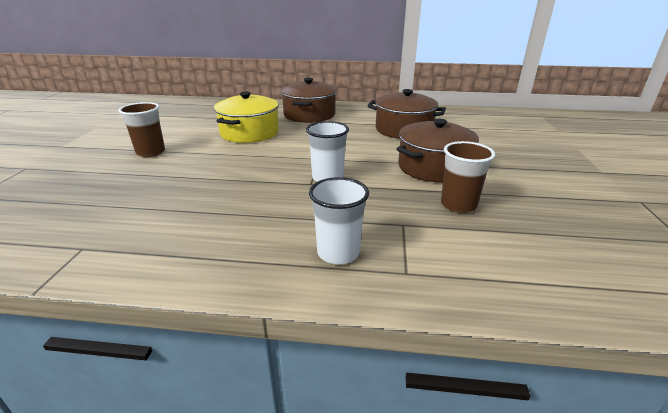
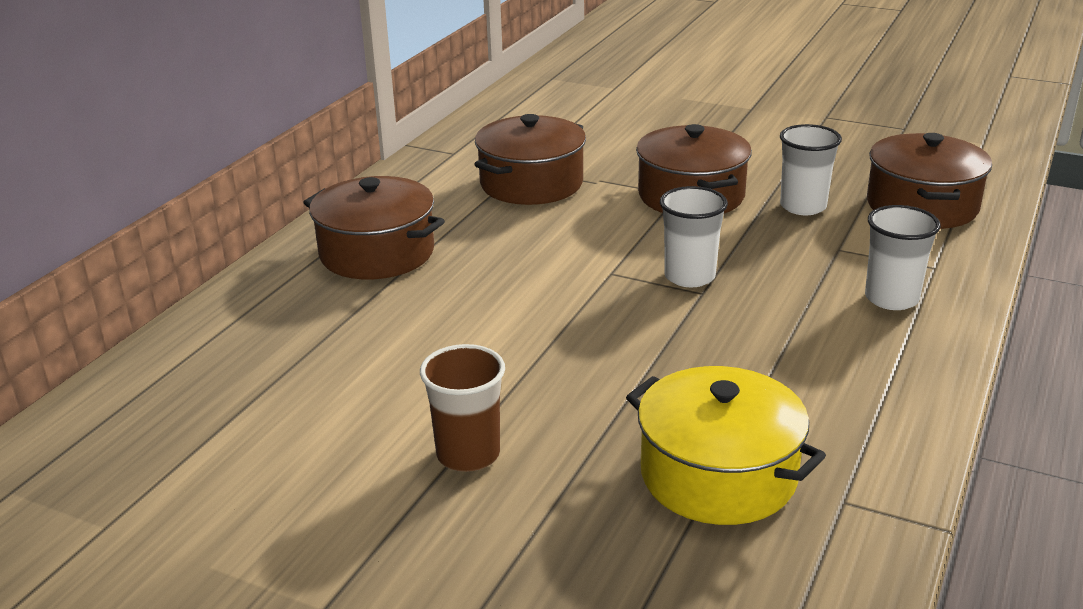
camera: 70 degrees left, 0 degrees up
yellow pot [214,92,279,143] -> yellow pot moved to [626,366,826,525]
brown cup [441,141,495,213] -> white cup [780,124,842,215]
none -> brown pot [867,133,992,229]

